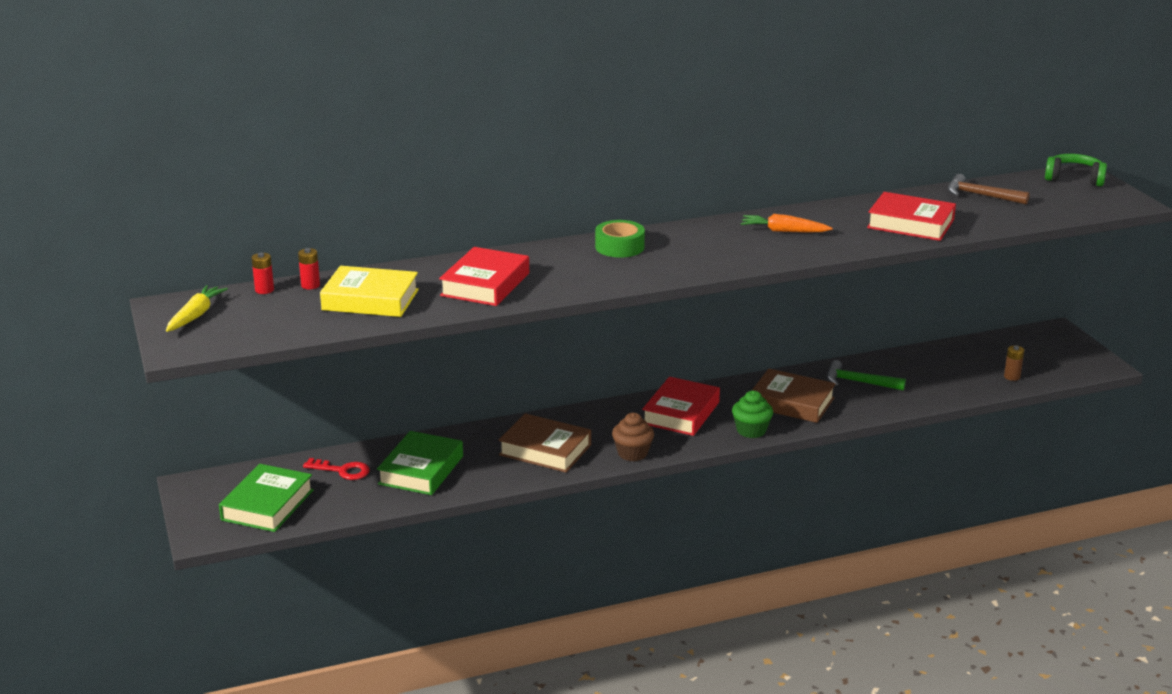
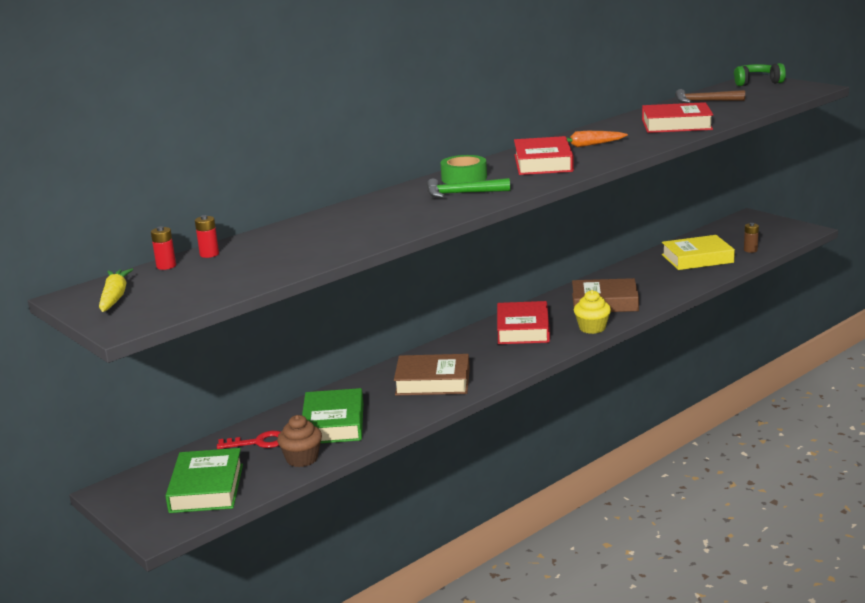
camera: 20 degrees left, 5 degrees down
yellow book [320,266,419,317] -> yellow book moved to [662,235,735,270]
red book [439,247,529,306] -> red book moved to [514,136,574,175]
brown cupcake [612,413,654,461] -> brown cupcake moved to [277,415,322,467]
green cupcake [732,391,773,438] -> yellow cupcake [574,290,611,334]
green hammer [827,360,906,391] -> green hammer moved to [427,178,510,198]

